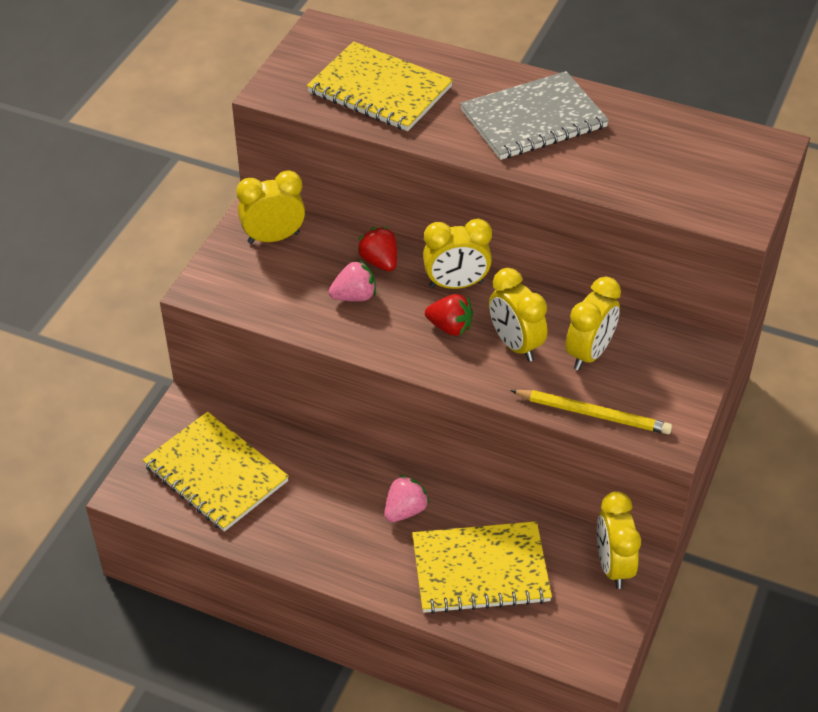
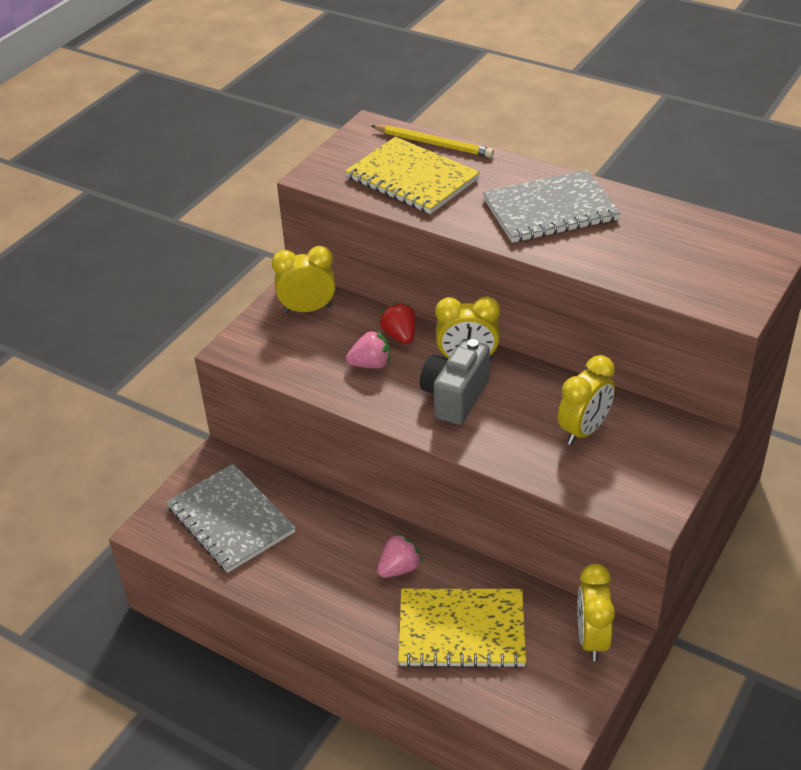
camera: 10 degrees right, 5 degrees down
yellow notebook [143,412,289,532] -> grey notebook [166,464,296,573]
red strawberry [425,294,473,336] -> grey camera [420,339,490,425]
yellow clock [489,268,547,362] -> none
yellow pencil [510,390,672,434] -> yellow pencil moved to [372,125,494,158]

